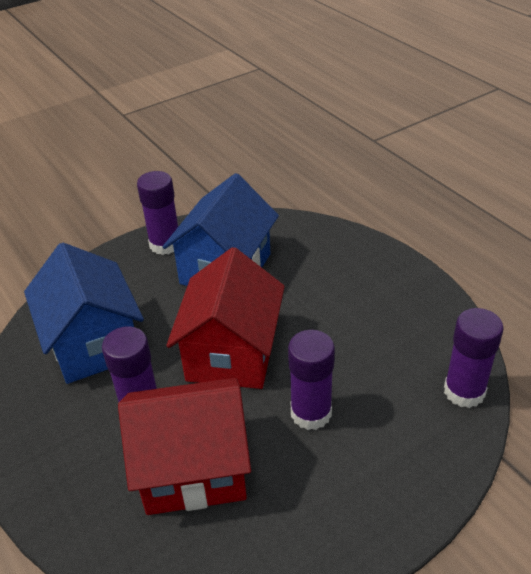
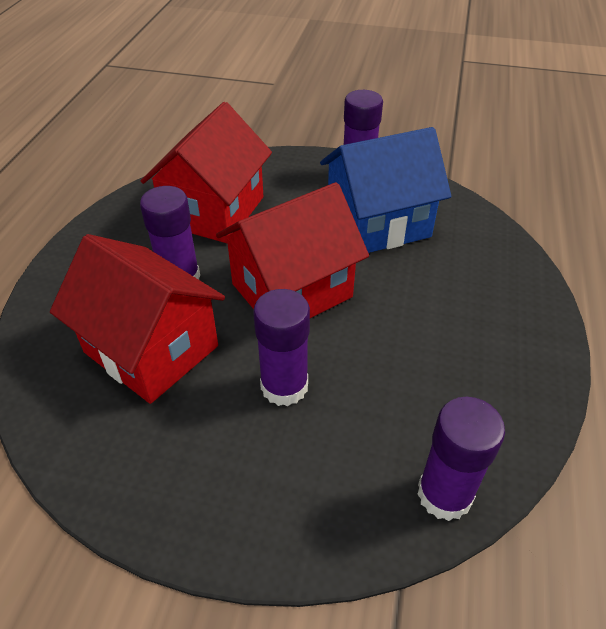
camera: 45 degrees right, 5 degrees up
blue house [24,243,144,384] -> red house [141,102,272,243]

